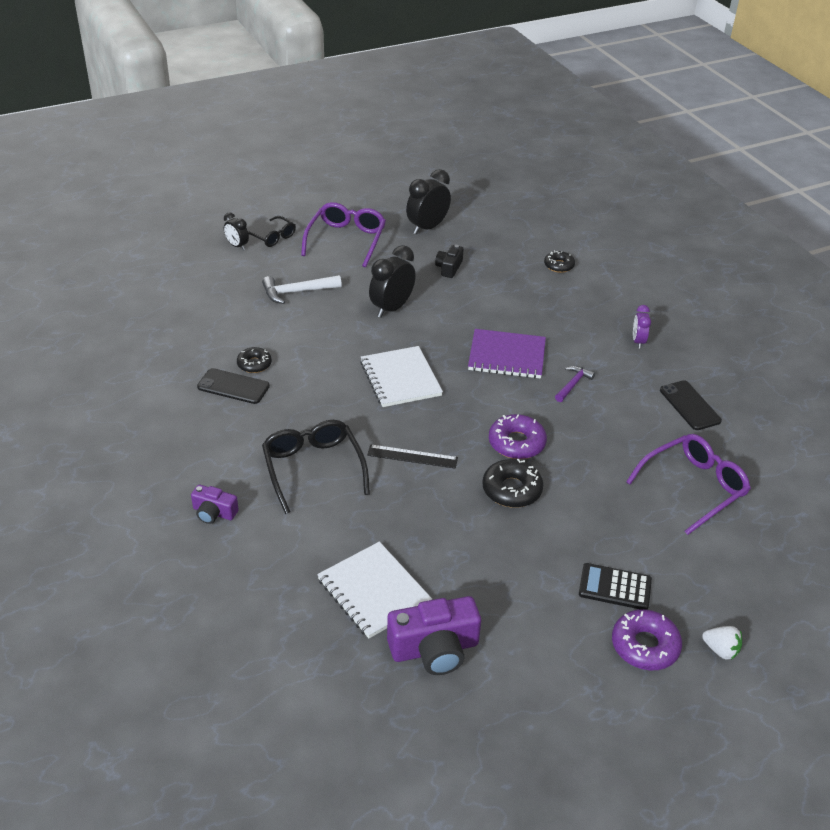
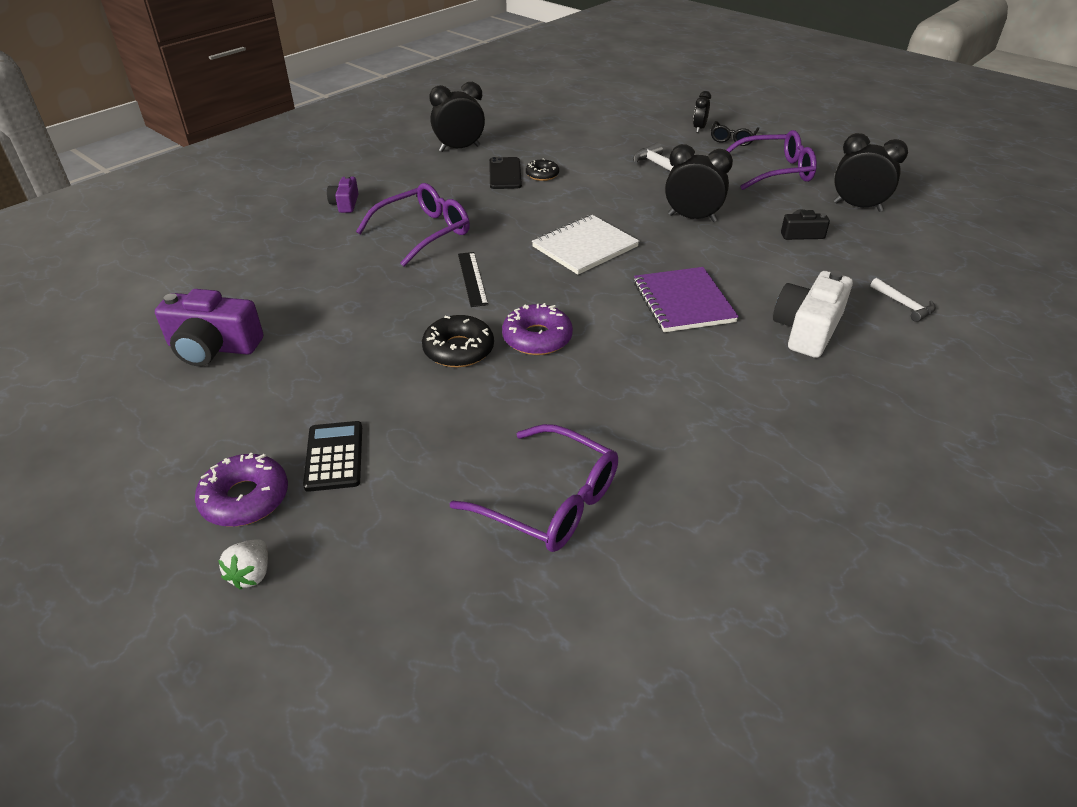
camera: 70 degrees right, 0 degrees up
black glasses [262,420,370,514] -> purple glasses [356,183,470,267]
white notebook [317,542,432,638] -> none
purple camera [387,596,481,675] -> purple camera turned 45 degrees counterclockwise [155,289,263,366]
black donut [544,250,575,273] -> white hammer [870,278,936,322]
purple hammer [555,366,595,402] -> none
purple clock [633,305,651,349] -> none
black phone [660,380,722,430] -> none
none -> black clock [429,82,485,152]
none -> white camera [773,271,853,358]

